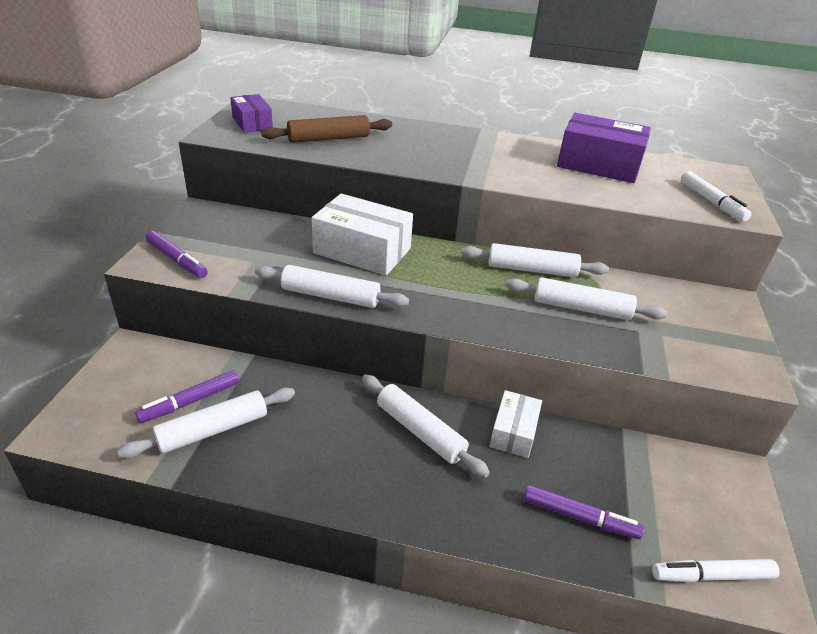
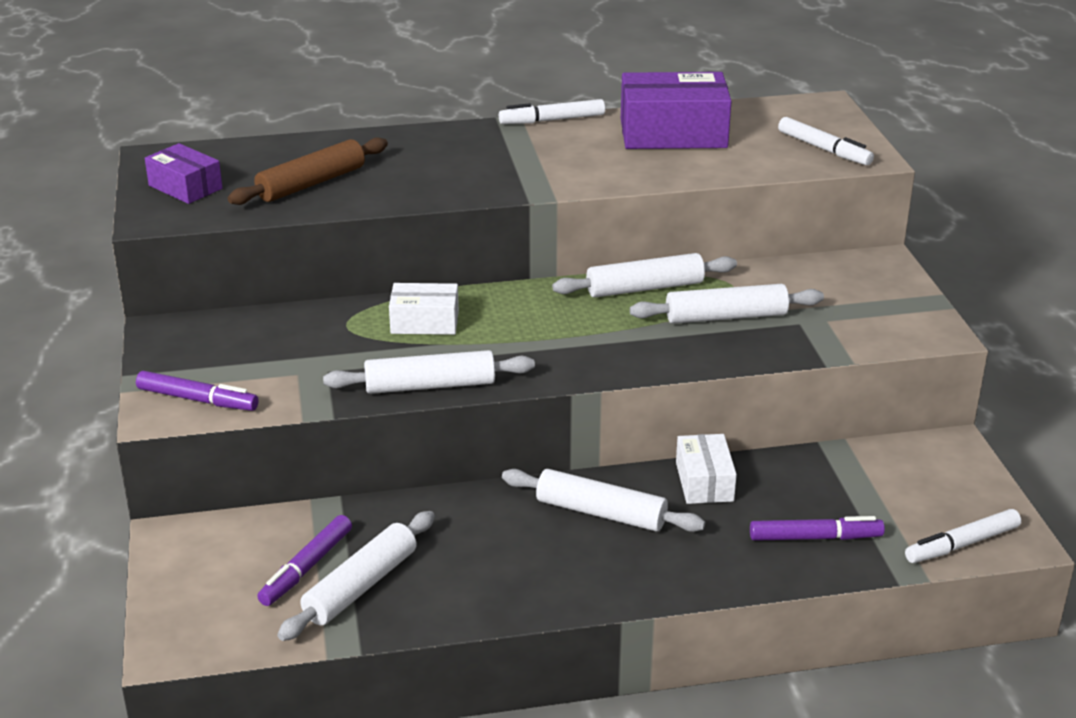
camera: 20 degrees left, 5 degrees down
white box [312,193,413,276] -> white box [389,283,459,335], size x0.58
none -> white marker [499,99,605,124]

